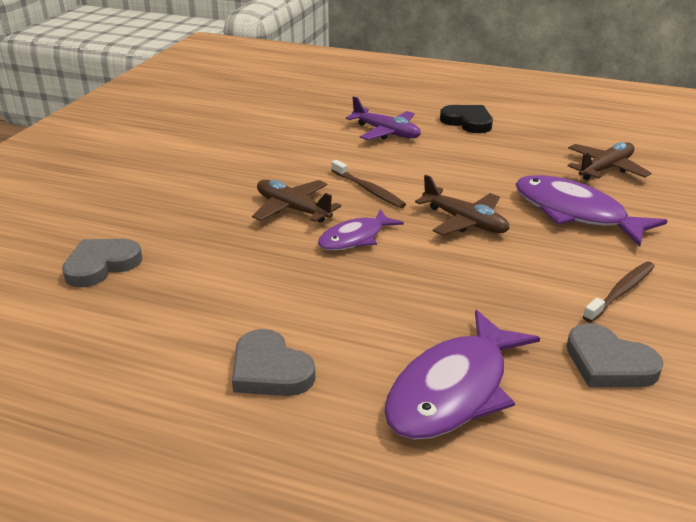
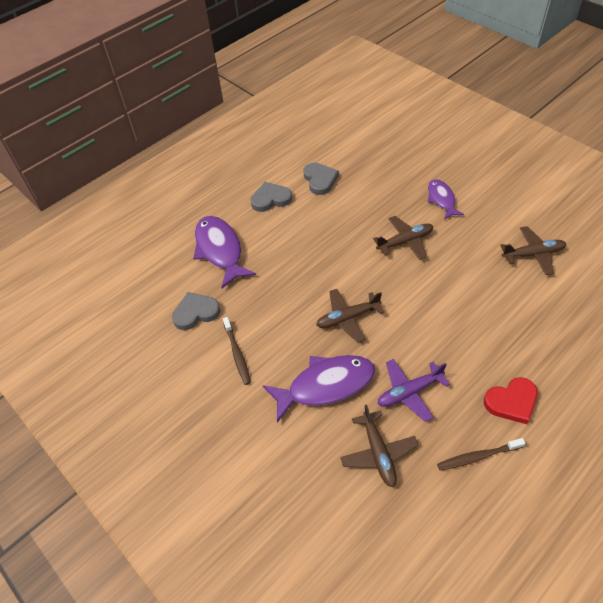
camera: 120 degrees right, 20 degrees up
grey heart [62,239,142,288] -> grey heart moved to [303,163,339,195]
purple fish [318,209,404,251] -> purple fish moved to [428,180,464,220]
brown toothbrush [331,160,406,208] -> brown toothbrush moved to [437,438,525,470]
purple plane [346,96,421,140] -> purple plane moved to [378,359,450,422]
black heart [440,105,493,133] -> red heart [484,377,538,424]
none -> brown plane [500,226,566,275]

